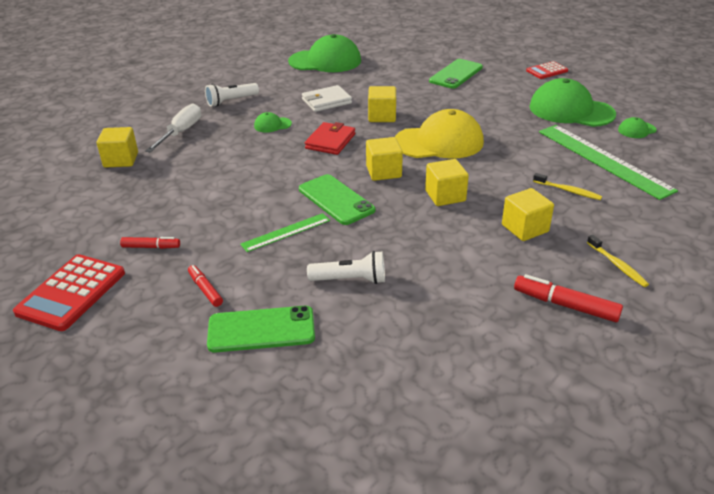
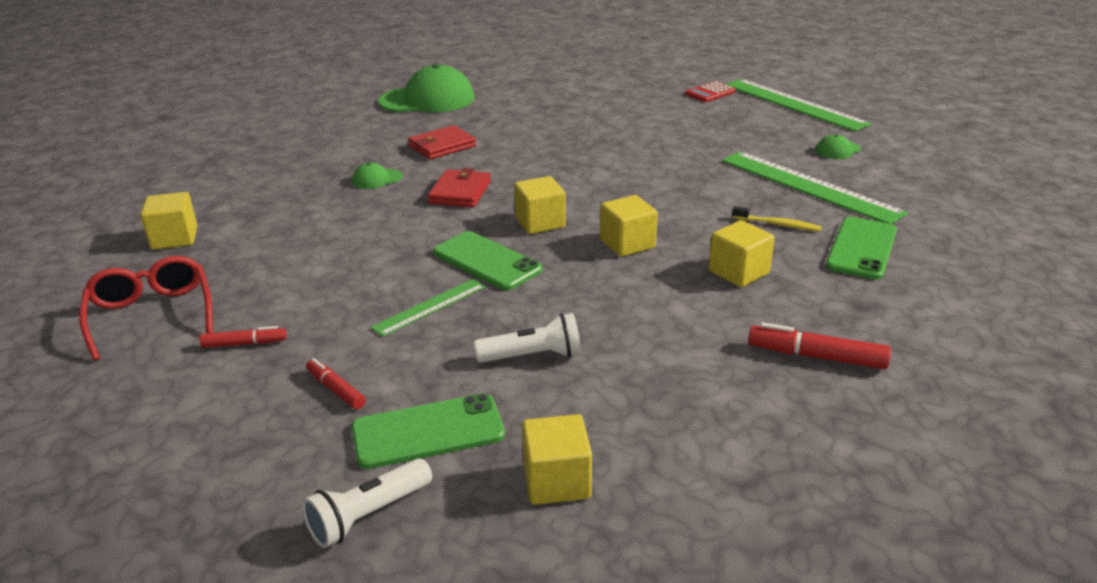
camera: 10 degrees left, 5 degrees down
red calculator [13,254,125,331] -> none
white screwdriver [145,103,201,152] -> none
white flashlight [205,83,259,107] -> white flashlight moved to [302,458,432,548]
white wallet [302,85,352,112] -> red wallet [408,125,476,159]
yellow cube [368,86,396,122] -> yellow cube moved to [522,414,592,505]
yellow cap [395,109,484,159] -> none
green phone [429,59,483,89] -> green phone moved to [826,217,897,280]
green cap [530,78,616,127] -> none
yellow toothbrush [587,235,649,287] -> none
none -> red glasses [79,256,213,361]
none -> green ruler [725,79,872,132]

